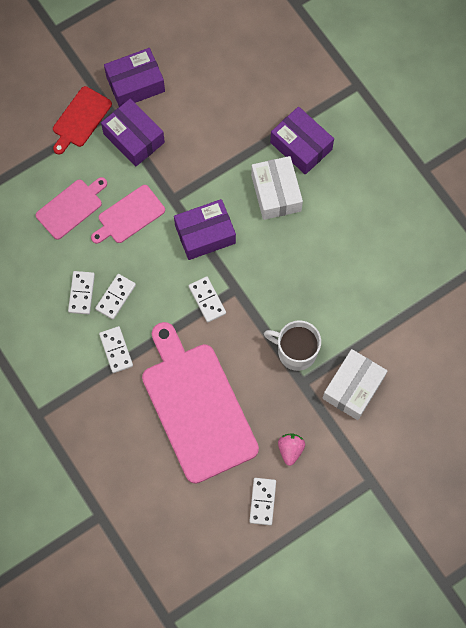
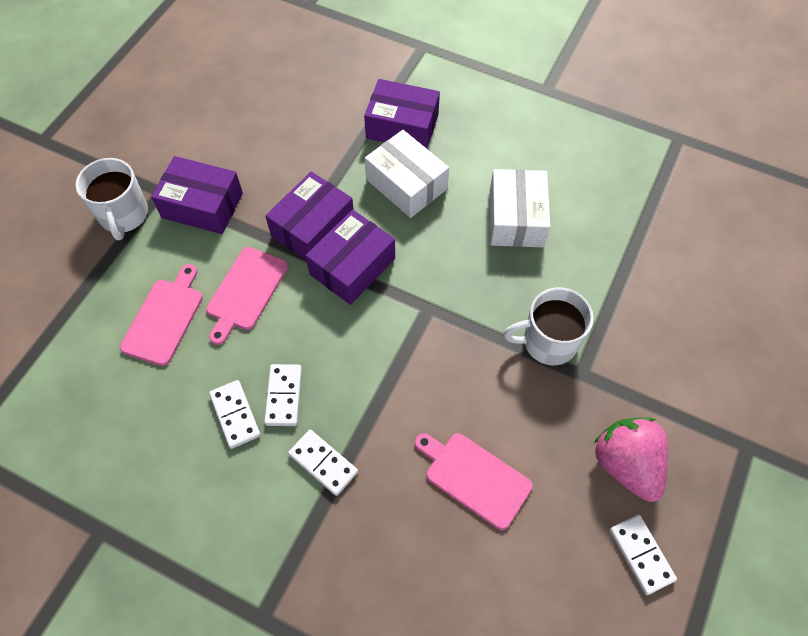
camera: 30 degrees left, 10 degrees down
red cutting board [53,86,112,154] -> white mug [75,158,148,240]
purple box [104,48,165,107] -> purple box moved to [265,172,354,260]
pink cutting board [142,322,259,484] -> pink cutting board [415,433,533,530], size x0.50
white domino [189,276,226,322] -> none
pink strawberry [278,433,305,466] -> pink strawberry [594,418,668,502], size x1.73
white box [323,349,387,420] -> white box moved to [490,169,550,247]

